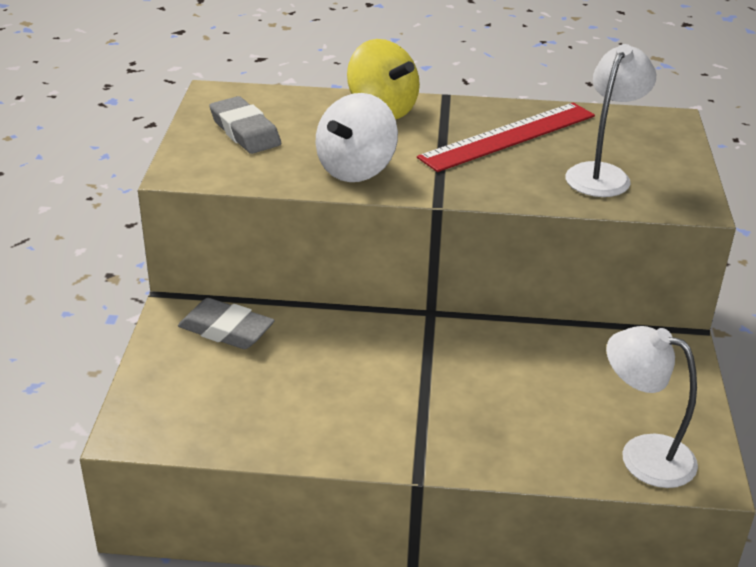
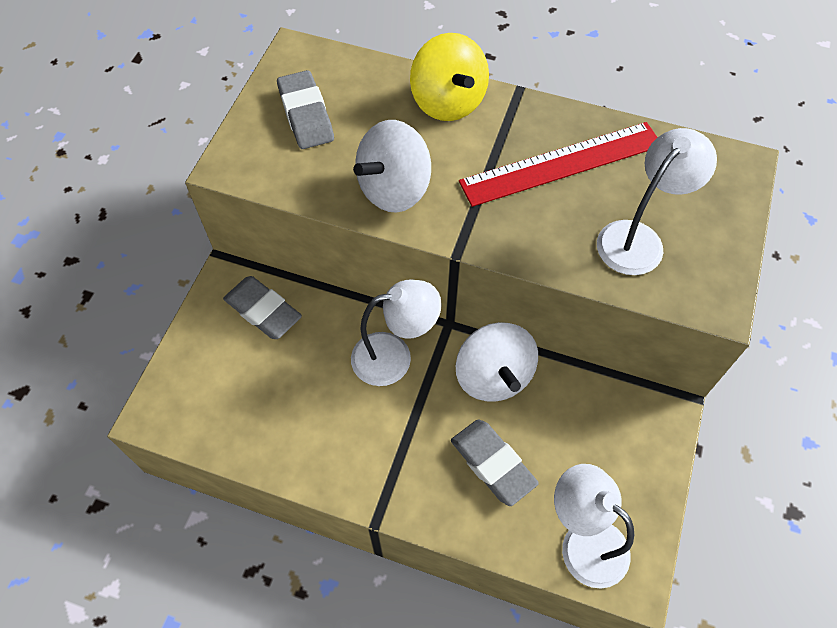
camera: 15 degrees right, 25 degrees up
none -> white lamp [351,280,442,386]
none -> grey eraser [451,420,539,506]
none -> white spinning top [456,322,538,402]

